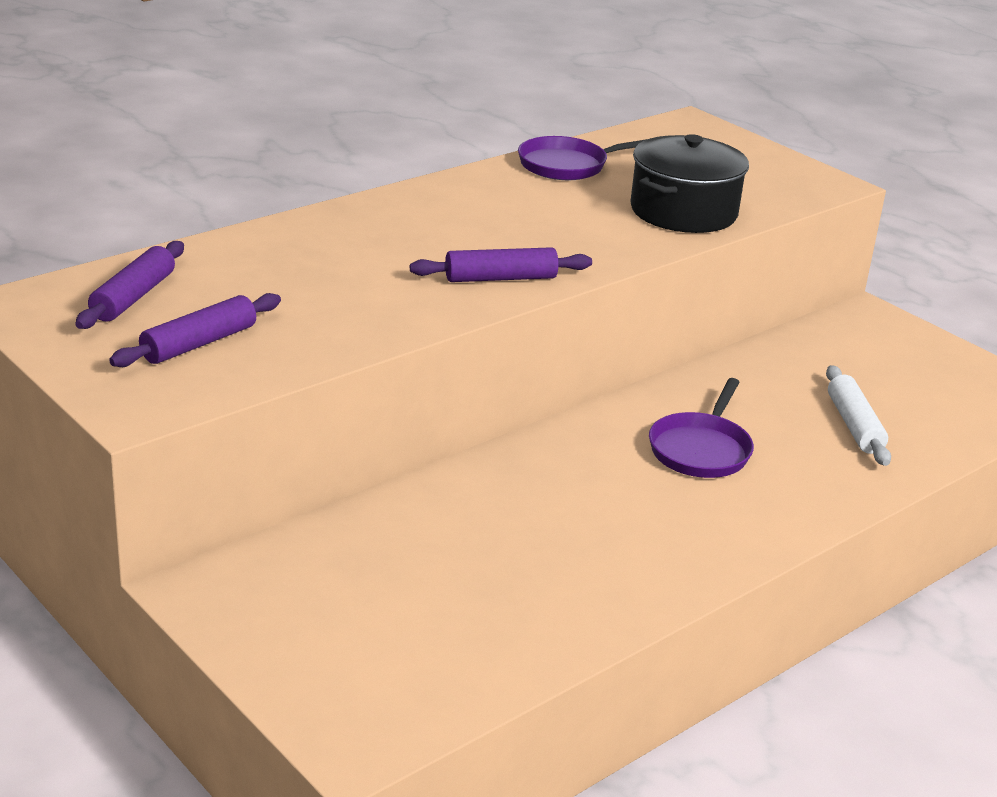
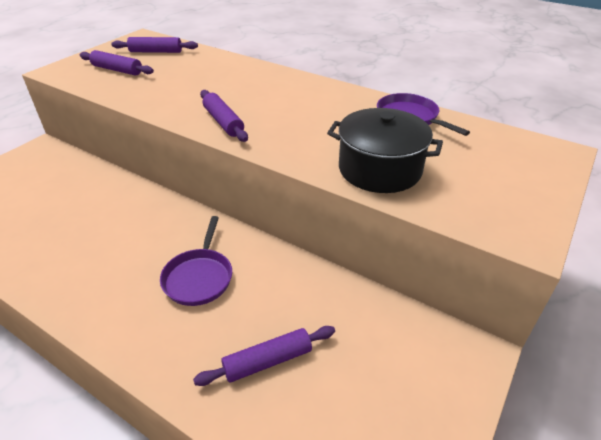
camera: 75 degrees right, 10 degrees up
purple pan [649,378,754,478] -> purple pan turned 90 degrees counterclockwise [160,216,232,306]
white rolling pin [826,365,891,466] -> purple rolling pin [193,326,335,386]

